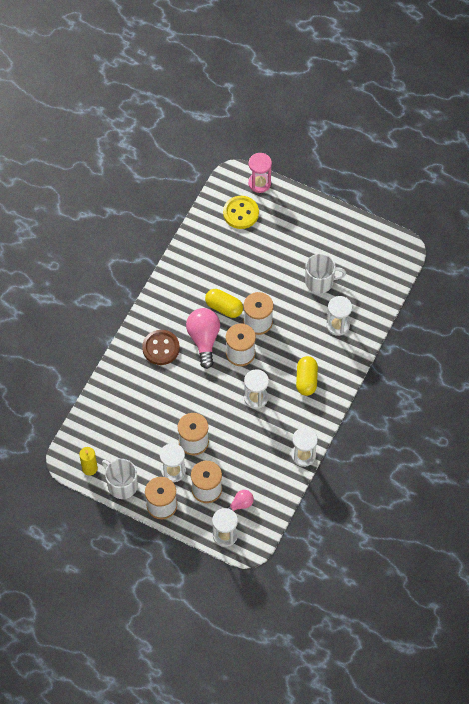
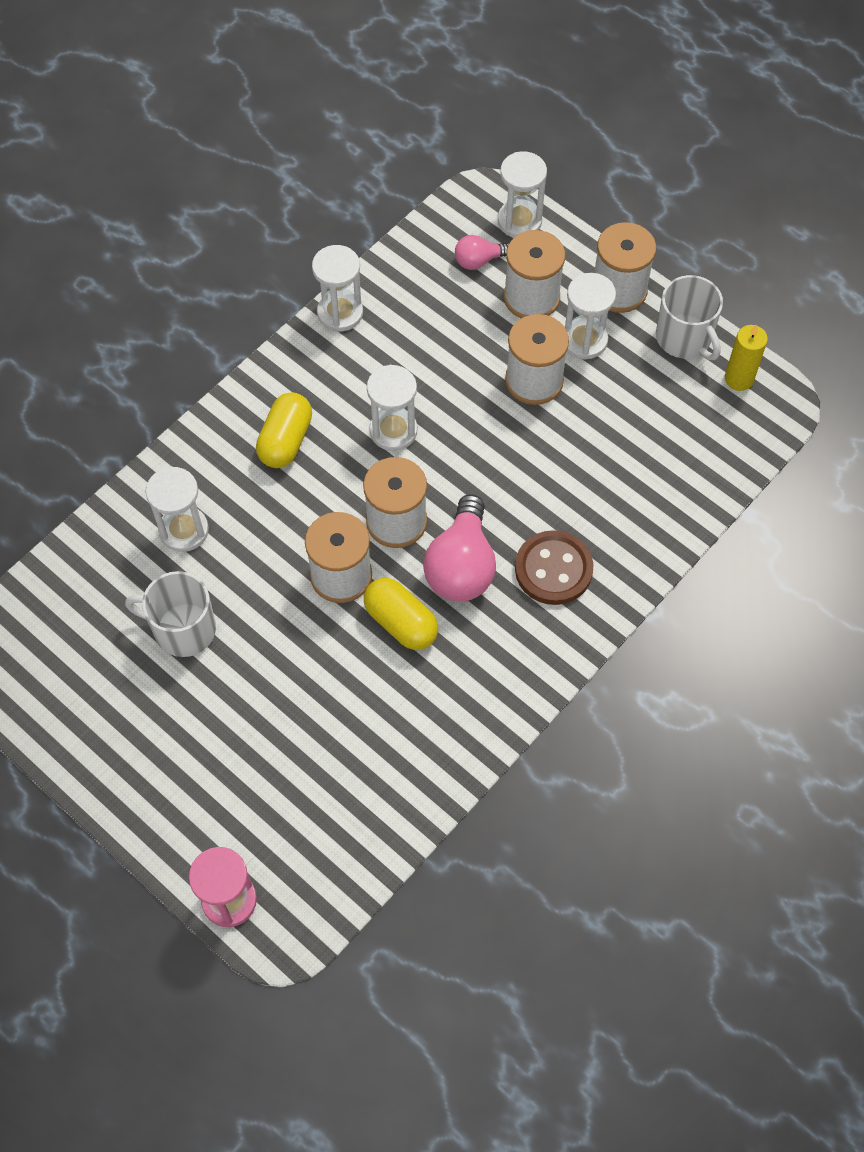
camera: 165 degrees left, 0 degrees up
yellow button [223,196,259,229] -> none

